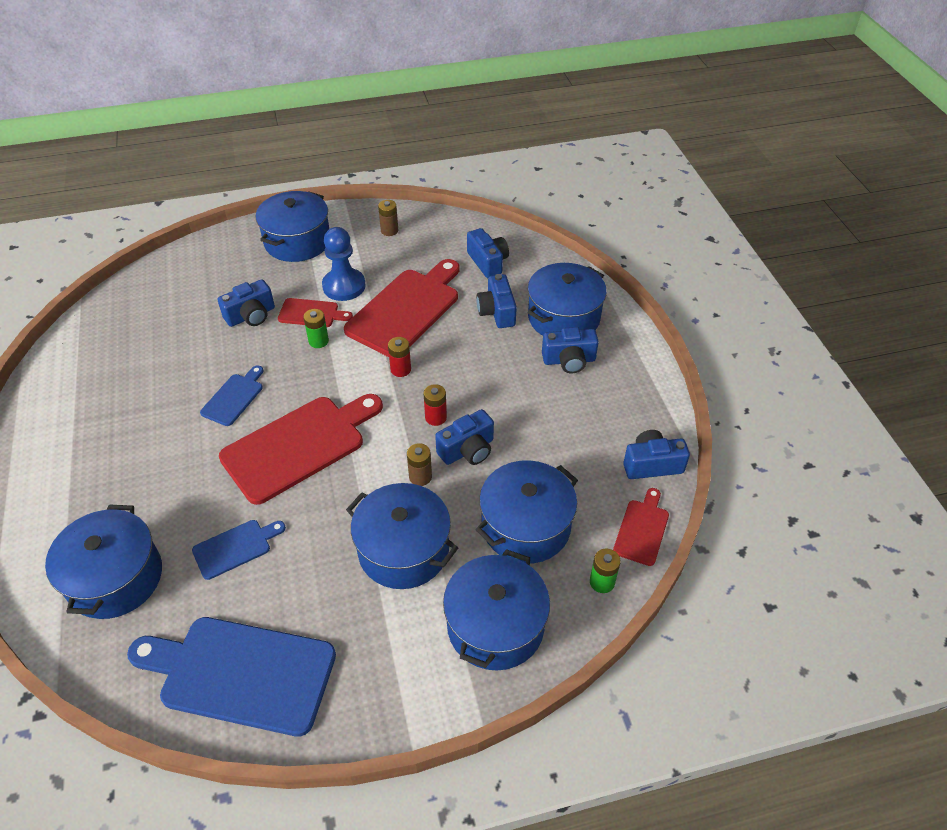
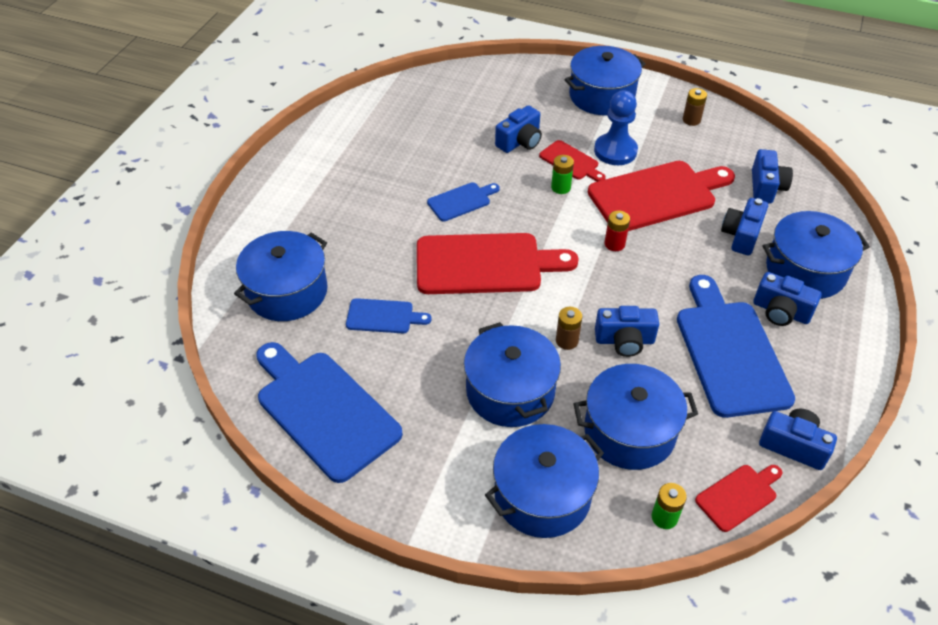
camera: 35 degrees right, 0 degrees up
blue camera [217,279,275,327] -> blue camera turned 45 degrees counterclockwise [495,105,542,153]
red battery [424,384,447,426] -> none
none -> blue cutting board [677,275,795,418]

